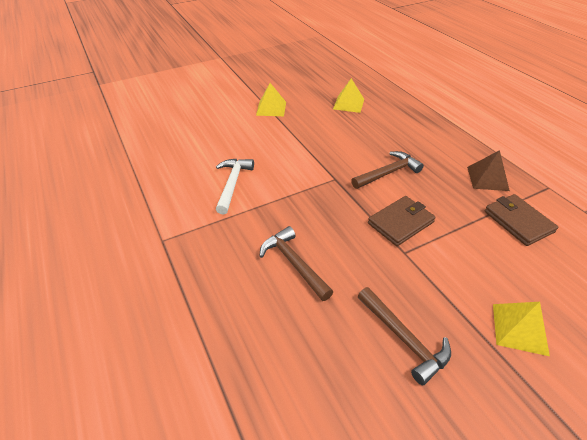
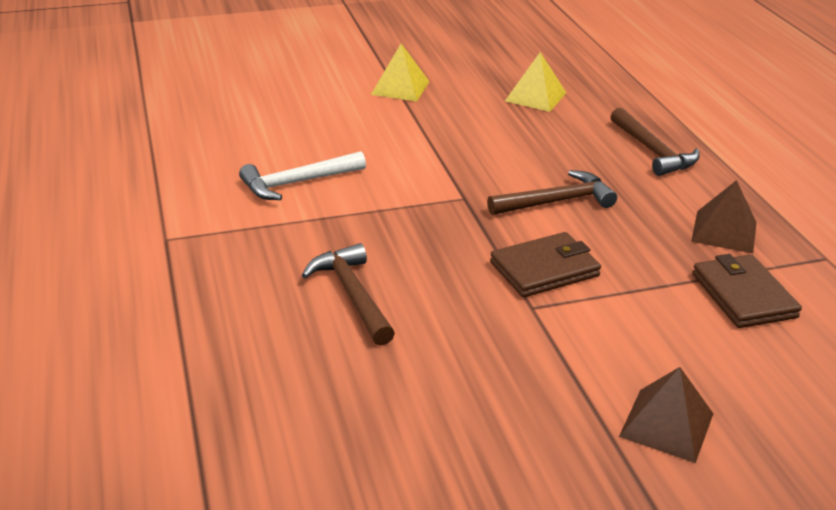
camera: 10 degrees right, 10 degrees down
white hammer [216,159,254,215] -> white hammer turned 135 degrees counterclockwise [239,151,366,200]
brown hammer [358,287,451,385] -> brown hammer moved to [610,108,700,176]
yellow pyramid [493,302,550,356] -> brown pyramid [619,367,713,463]

